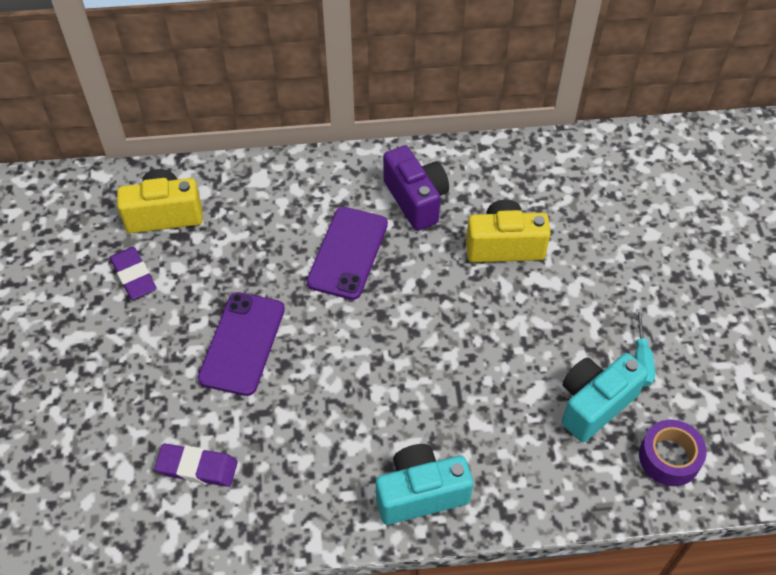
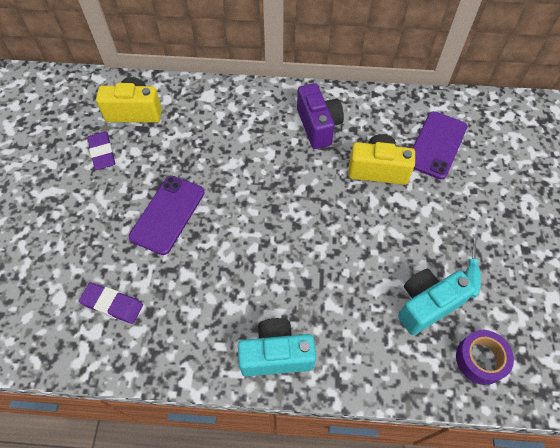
camera: 10 degrees right, 5 degrees up
purple phone [307,207,388,300] -> purple phone moved to [413,111,467,179]

